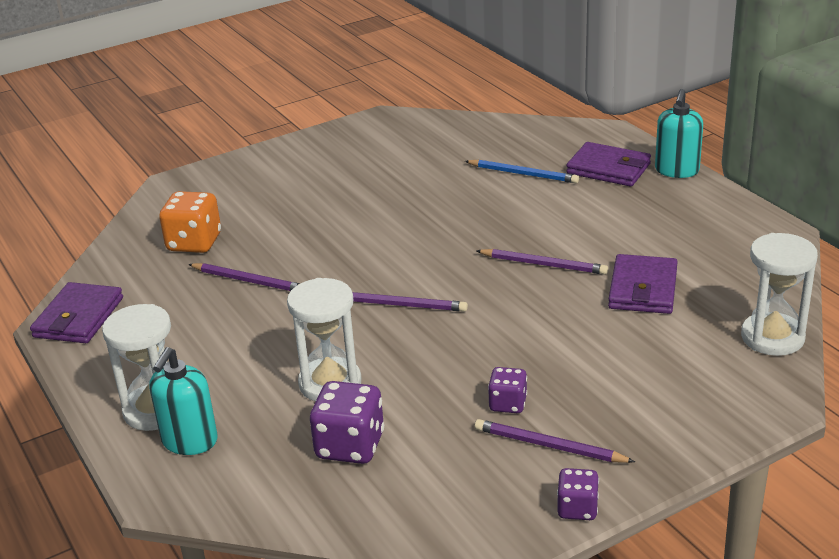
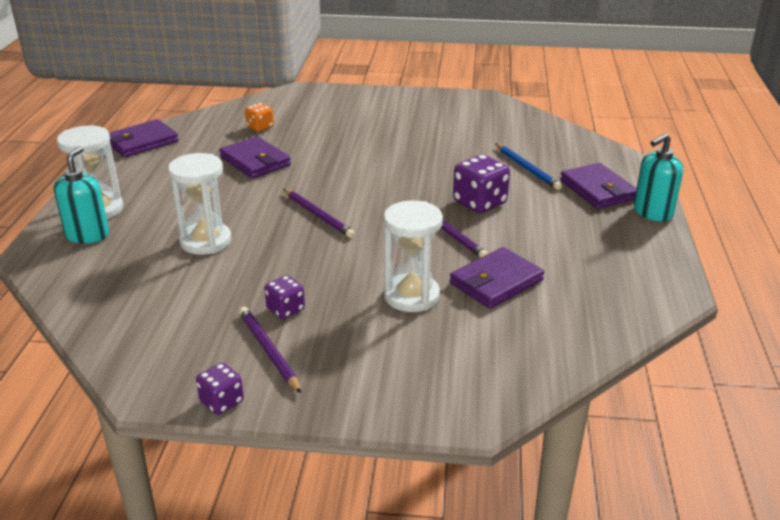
camera: 35 degrees right, 0 degrees up
turquoise soap dispenser [149,347,218,455] -> turquoise soap dispenser turned 135 degrees clockwise [54,146,109,244]
orange dice [159,191,221,253] -> orange dice [245,103,274,132], size x0.59
purple pencil [188,263,299,291] -> purple wallet [219,136,291,179]
purple dice [310,381,384,464] -> purple dice moved to [453,155,510,213]
white hourglass [741,233,818,356] -> white hourglass moved to [384,200,443,312]

